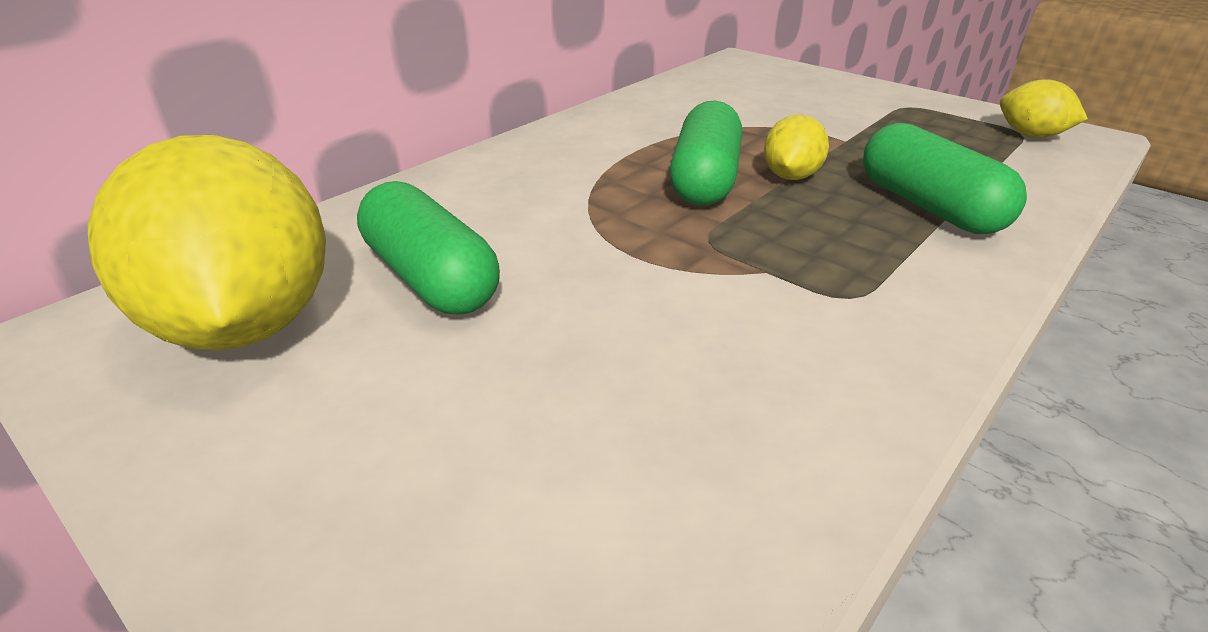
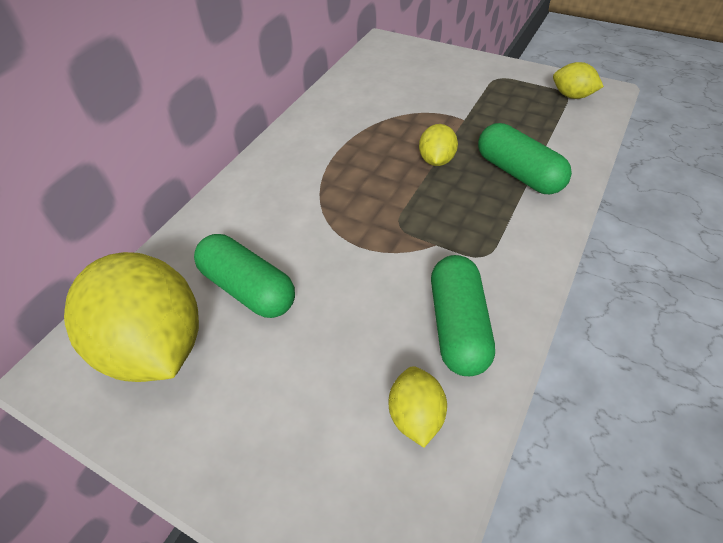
camera: 10 degrees left, 15 degrees up
green capsule [670,101,742,205] -> green capsule moved to [431,255,495,376]
none -> yellow lemon [389,366,447,447]

